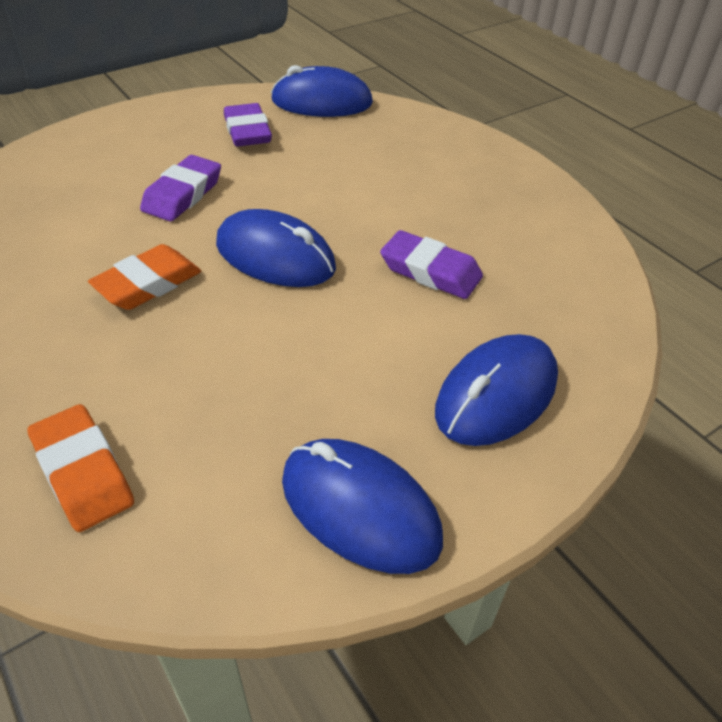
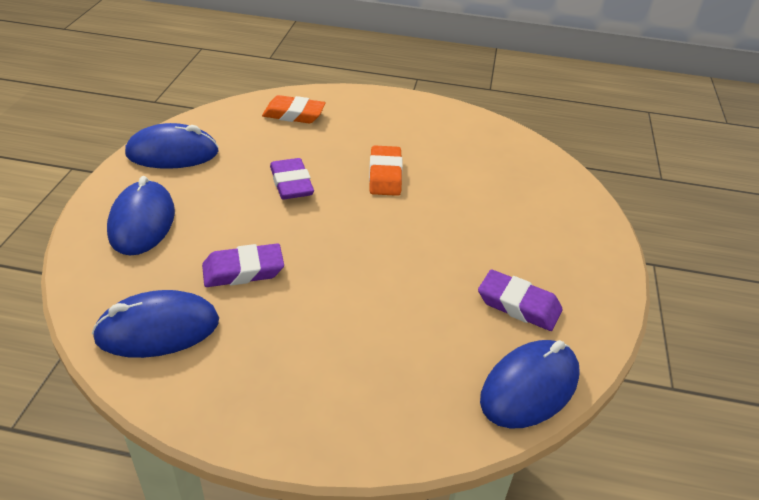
camera: 135 degrees right, 5 degrees down
purple eraser [140,155,221,221] -> purple eraser moved to [270,158,314,199]
blue mouse [216,209,336,287] -> blue mouse moved to [92,290,219,358]

